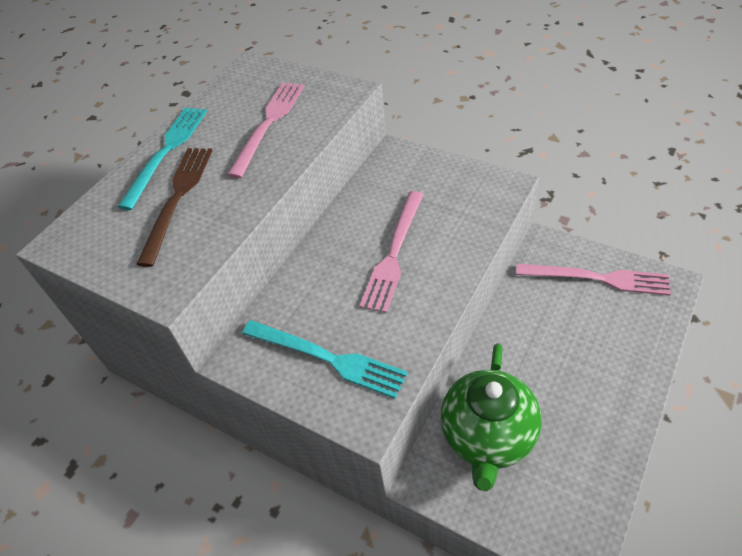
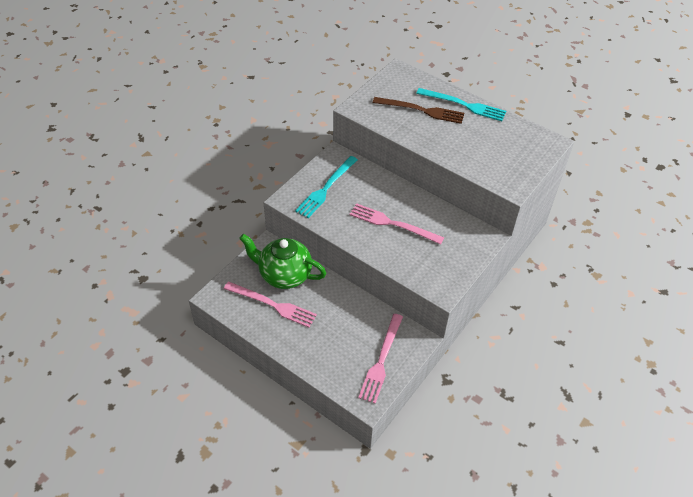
camera: 90 degrees right, 0 degrees up
pink fork [227,82,304,178] -> pink fork moved to [224,282,317,328]

